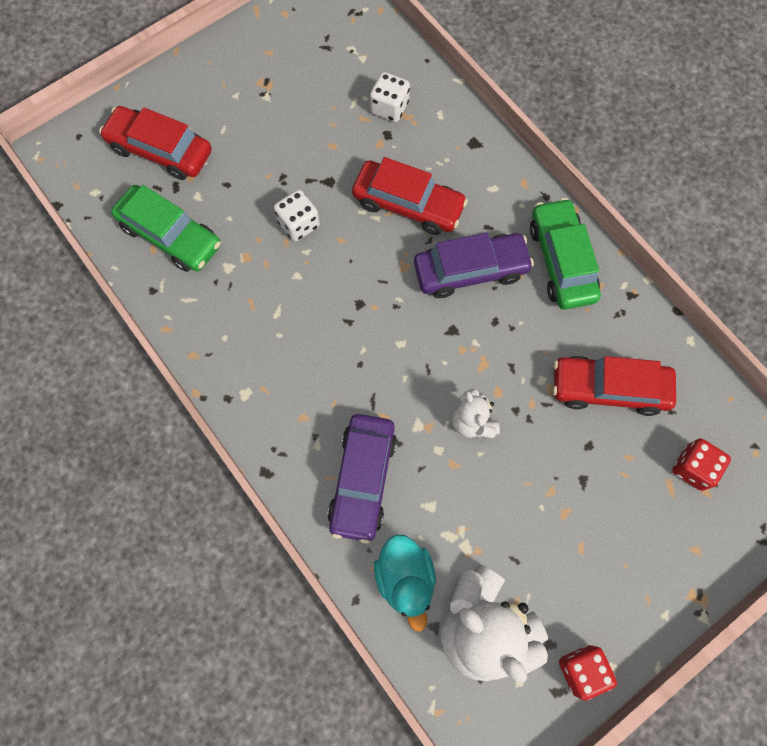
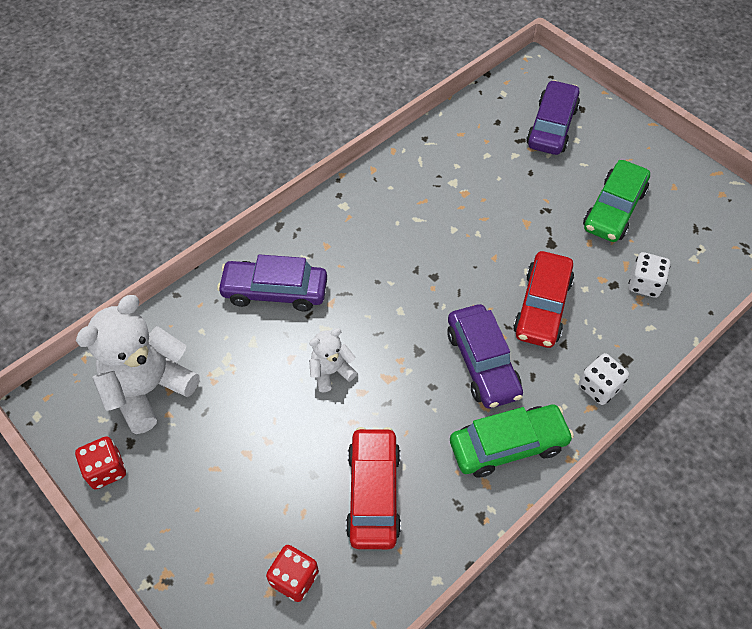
camera: 85 degrees right, 15 degrees down
red car [99,106,212,180] -> purple car [526,80,580,155]
green car [111,185,221,272] -> green car moved to [583,160,650,242]
white dice [274,190,320,242] -> white dice moved to [579,353,629,405]
turquoise duck [374,535,436,631] -> none

